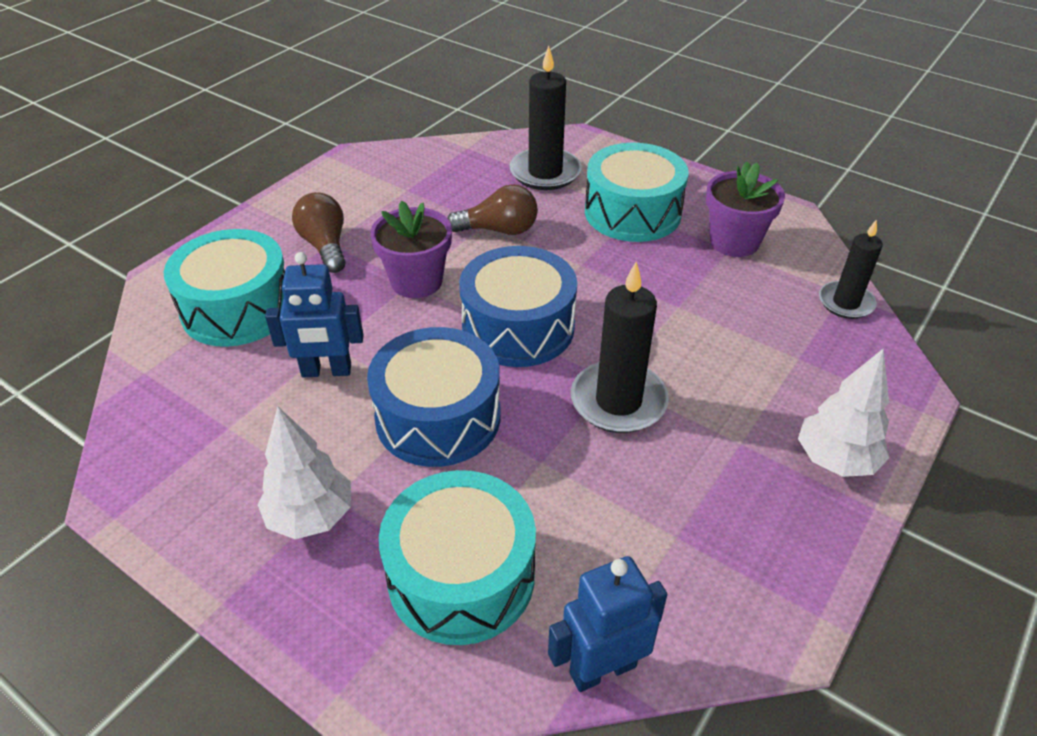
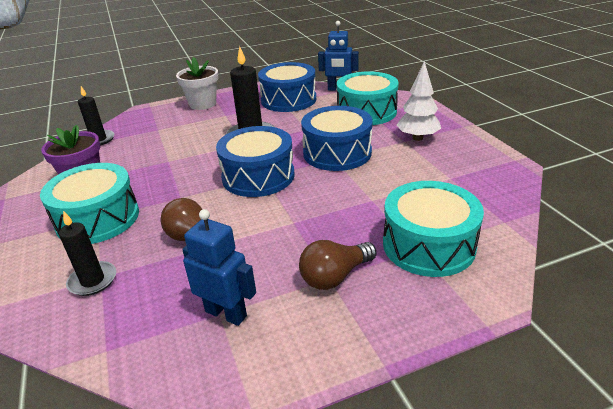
camera: 145 degrees left, 10 degrees down
blue robot [265,252,363,378] -> blue robot moved to [182,209,256,326]
brown light bulb [292,192,346,273] -> brown light bulb turned 45 degrees clockwise [299,240,377,290]
purple flower pot [370,201,452,298] -> none
black candle [509,46,582,190] -> black candle [59,211,116,296], size x0.64
white tree [798,348,889,477] -> white flower pot [176,57,218,110]
none -> blue drum [258,62,316,112]

